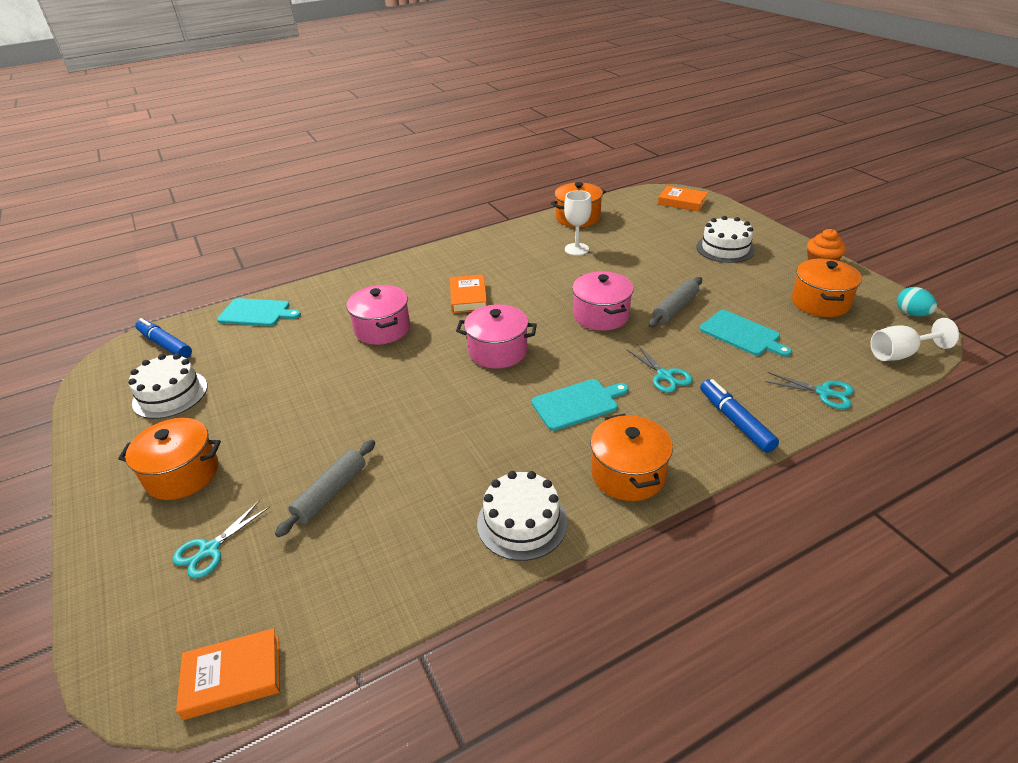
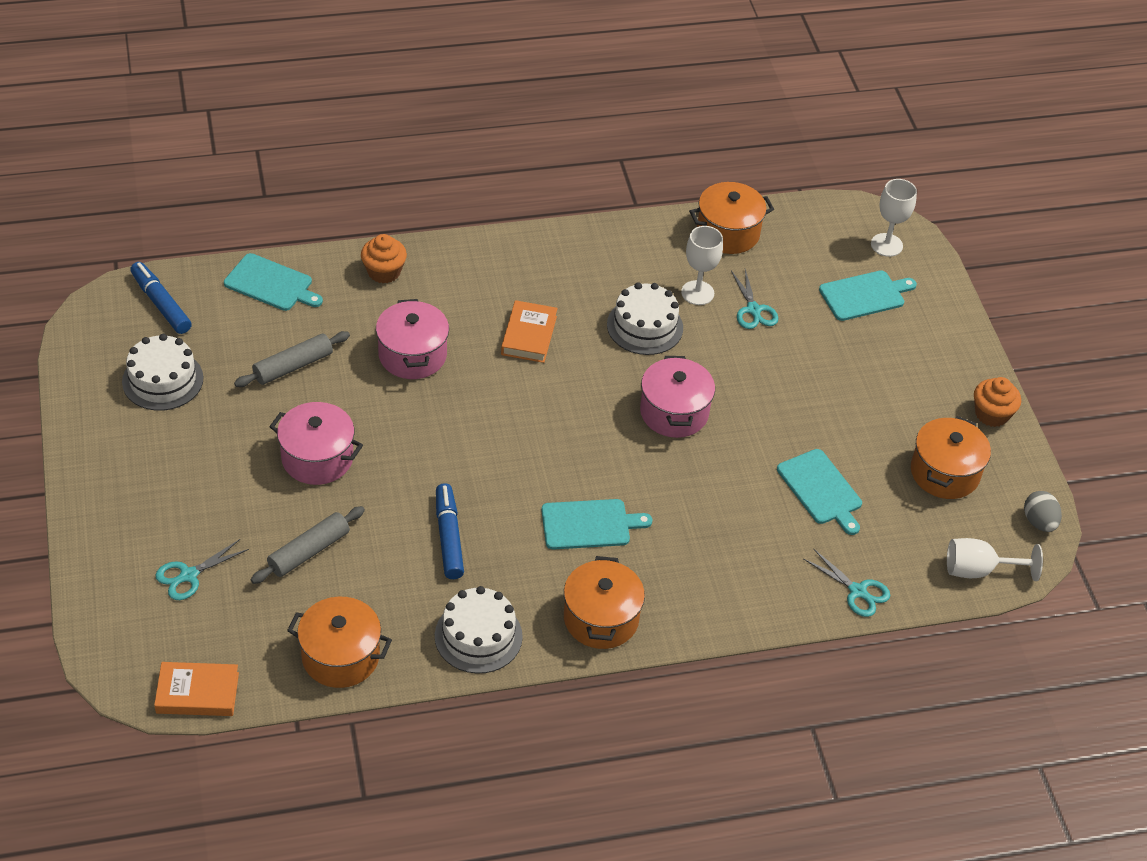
camera: 10 degrees right, 10 degrees up
orange pot [118,418,221,500] -> orange pot moved to [287,597,392,688]
pink pot [456,304,537,369] -> pink pot moved to [269,402,363,485]
turquoise scissors [626,344,693,393] -> turquoise scissors moved to [731,269,778,329]
grey rolling pin [648,277,702,328] -> grey rolling pin moved to [234,331,350,387]
orange book [658,186,708,211] -> white goblet [871,179,917,257]
white cake [697,216,755,263] -> white cake moved to [607,282,683,355]
blue marker [700,379,779,453] -> blue marker moved to [436,483,464,579]
turquoise egg [897,287,937,317] -> grey egg [1024,491,1062,532]
none -> orange cupcake [361,234,407,283]
none -> turquoise cutting board [819,270,917,321]

